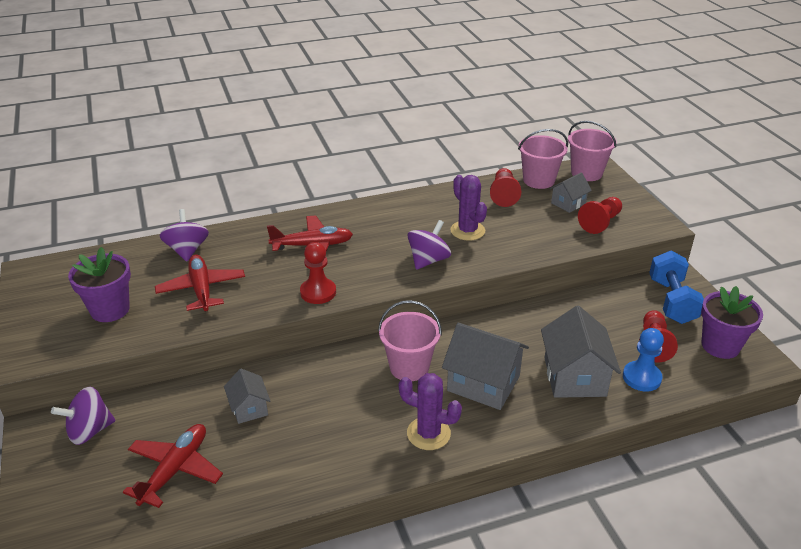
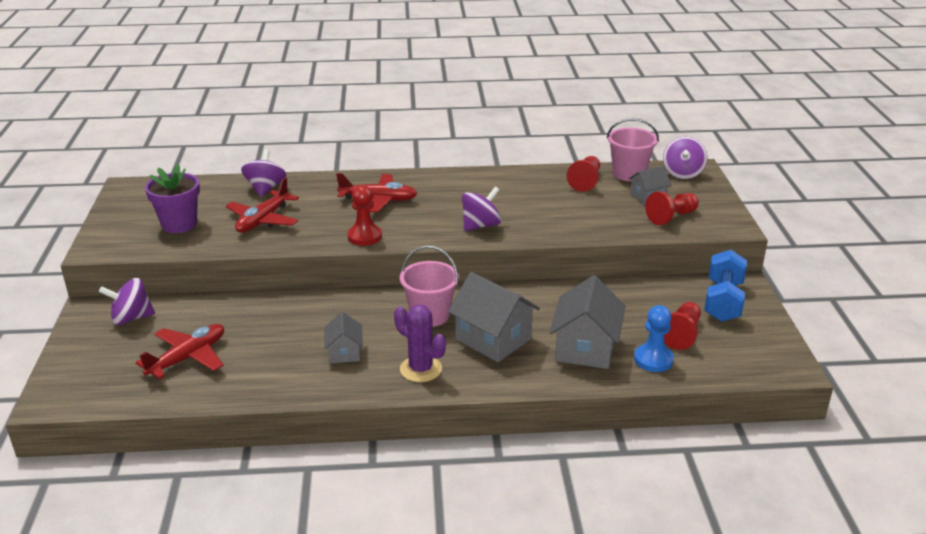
camera: 15 degrees right, 5 degrees down
red plane [155,255,245,312] -> red plane turned 150 degrees counterclockwise [226,177,299,233]
grey house [224,368,270,424] -> grey house moved to [325,312,363,363]
purple cactus [450,175,487,241] -> none
pink bucket [568,121,617,181] -> purple spinning top [663,137,707,179]
purple flower pot [701,286,763,359] -> none

